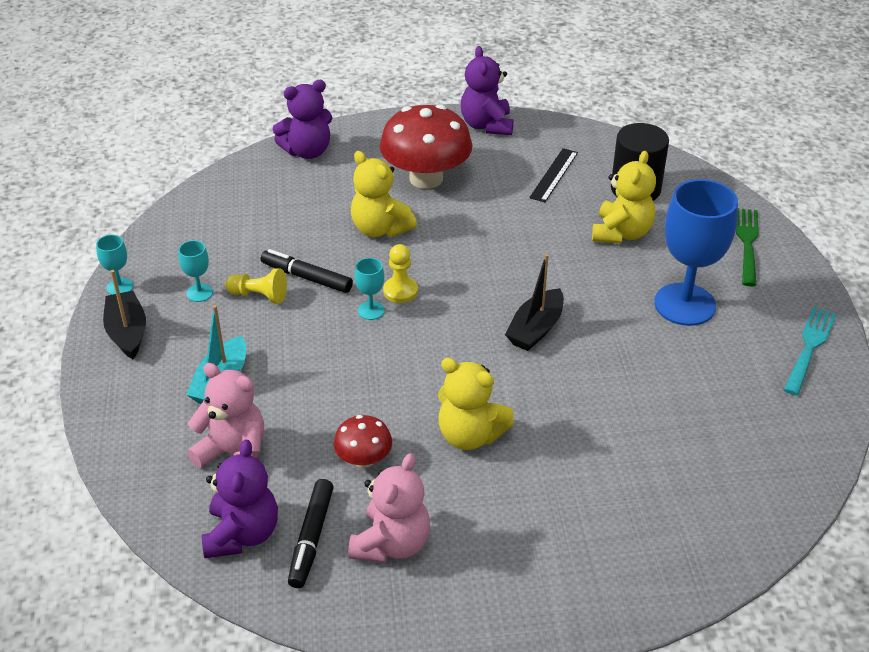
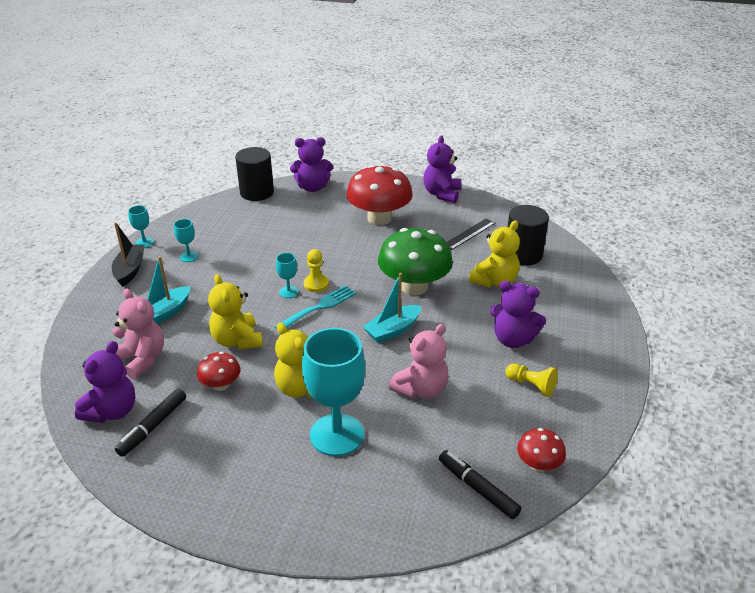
camera: 20 degrees right, 5 degrees down
yellow pawn [225,269,287,304] -> yellow pawn moved to [506,363,558,397]
black marker [261,249,353,293] -> black marker moved to [439,450,522,519]
pink teddy bear [348,453,430,563] -> pink teddy bear moved to [389,324,449,399]
yellow teddy bear [351,151,417,237] -> yellow teddy bear moved to [208,274,263,350]
black boat [505,254,564,351] -> turquoise boat [363,273,421,343]
blue goblet [654,179,738,326] -> purple teddy bear [490,281,546,348]
green fork [736,208,759,286] -> none
turquoise fork [784,307,837,395] -> turquoise fork moved to [274,285,356,329]
none -> black cylinder [235,147,274,201]
none -> turquoise goblet [302,328,365,456]
none -> green mushroom [378,228,453,296]
none -> red mushroom [517,428,566,472]

